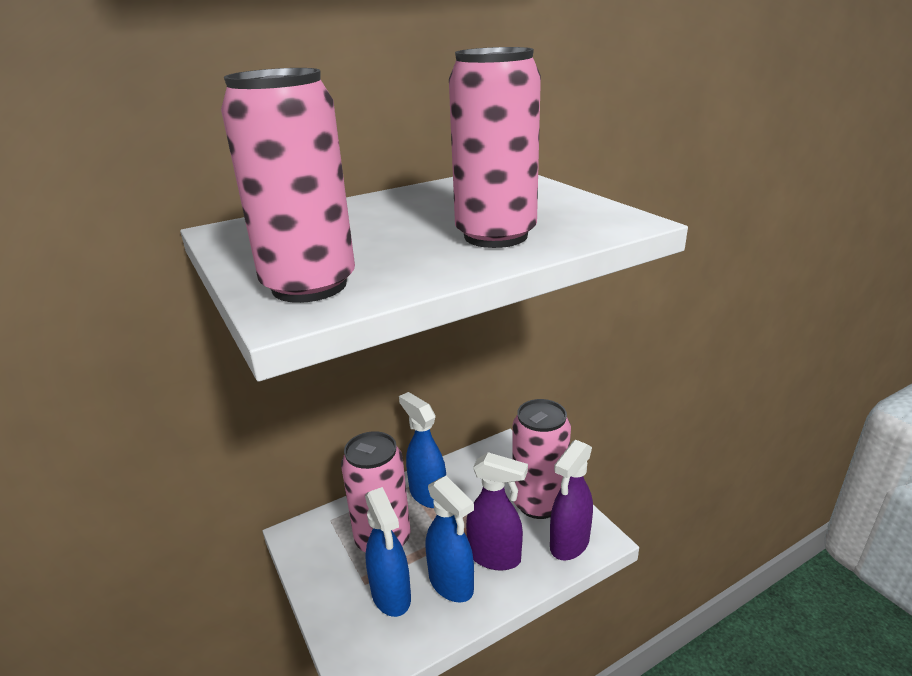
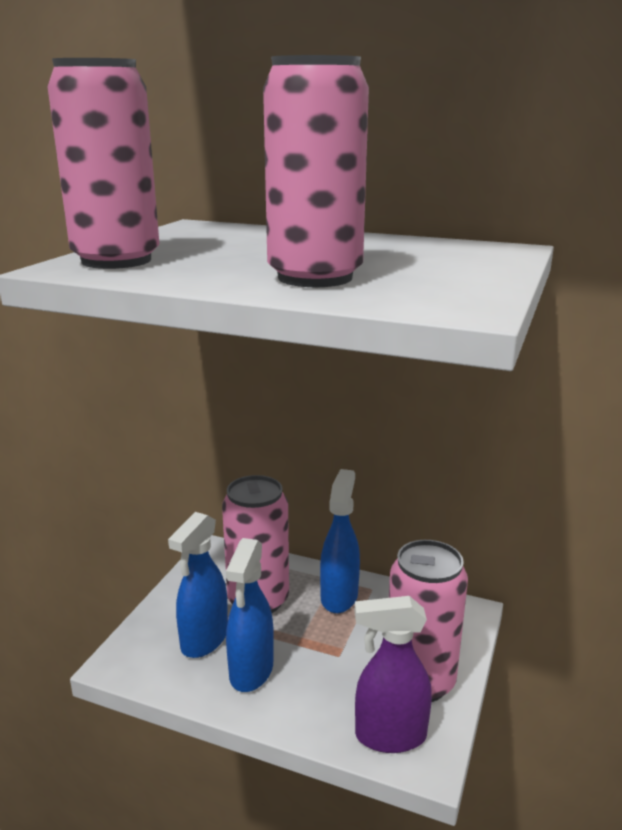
camera: 50 degrees right, 5 degrees down
purple spray bottle [466,452,528,571] -> none

